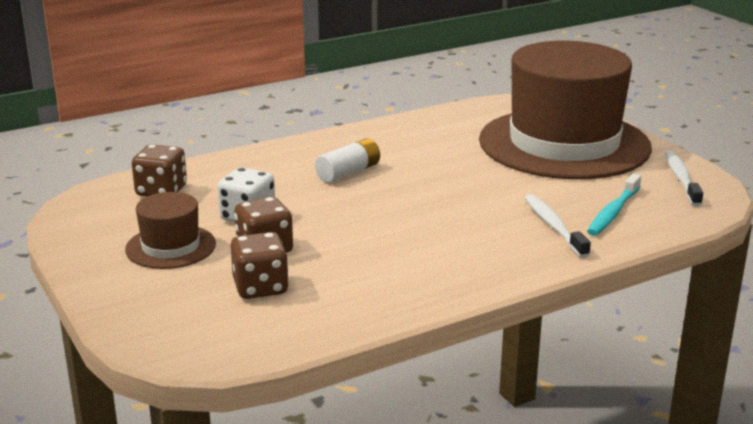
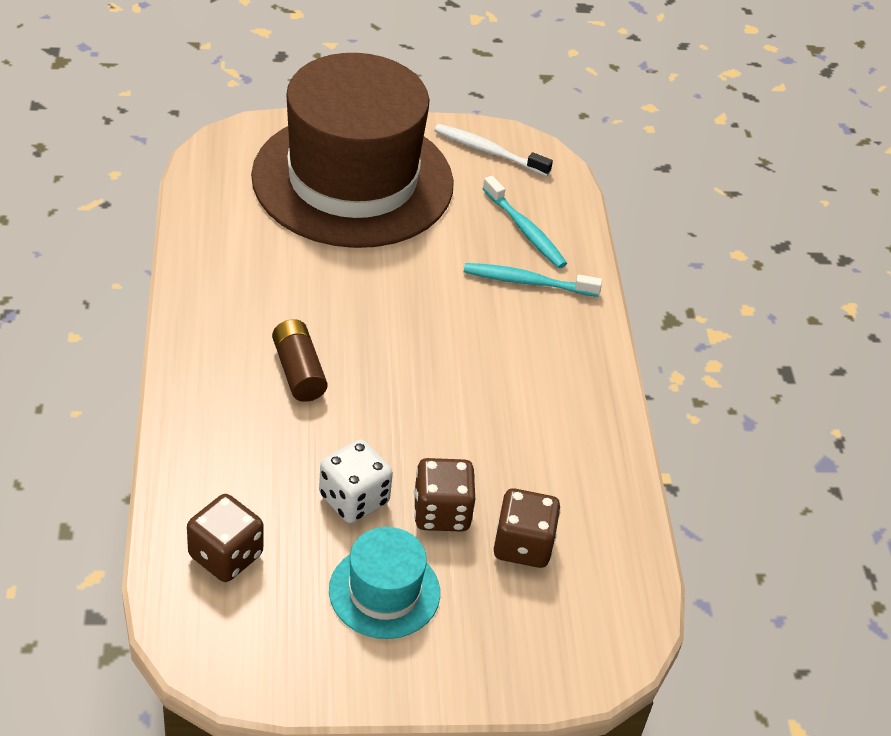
camera: 70 degrees left, 20 degrees up
brown hat [125,192,216,269] -> turquoise hat [329,527,440,639]
white battery [315,138,380,183] -> brown battery [272,319,328,402]
white toothbrush [525,194,591,258] -> turquoise toothbrush [464,263,602,297]

